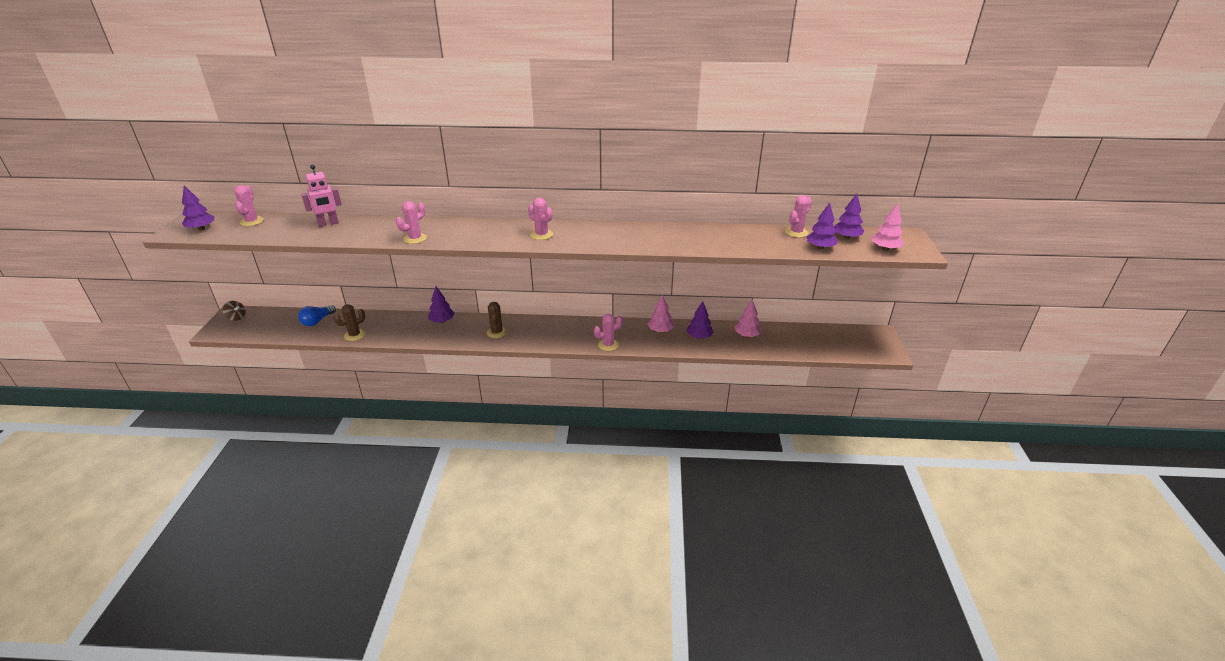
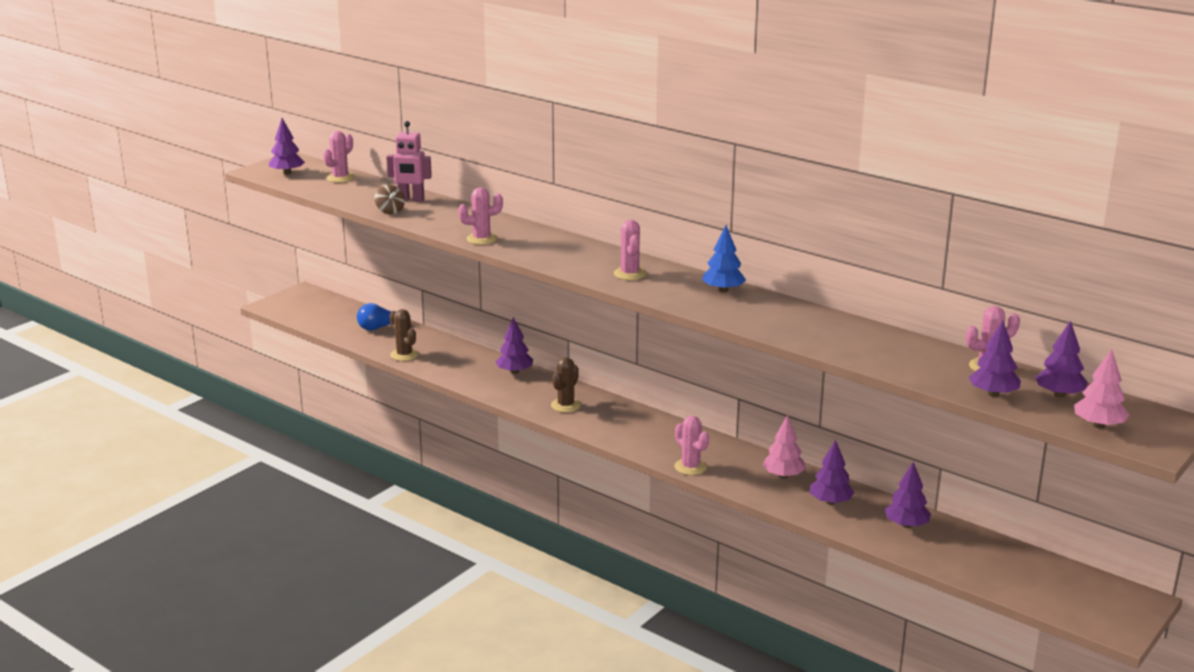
camera: 35 degrees right, 10 degrees down
brown spinning top [223,301,246,321] -> brown spinning top moved to [374,185,405,214]
brown cactus [334,304,365,341] -> brown cactus turned 60 degrees clockwise [389,309,419,361]
pink cactus [594,314,623,351] -> pink cactus turned 45 degrees clockwise [675,416,709,475]
pink tree [735,299,762,337] -> purple tree [884,462,931,528]
none -> blue tree [702,225,746,293]

